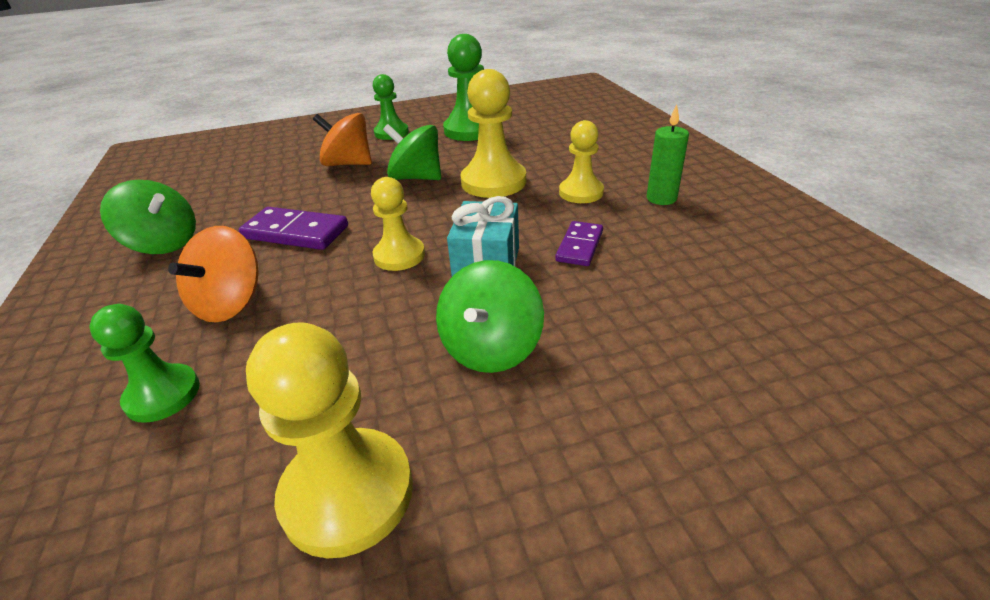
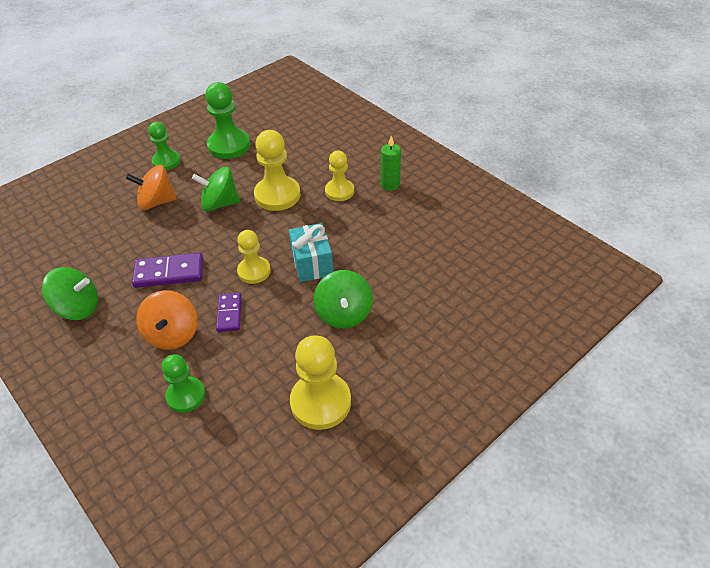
camera: 25 degrees left, 10 degrees up
purple domino [555,221,603,266] -> purple domino moved to [216,293,242,332]

